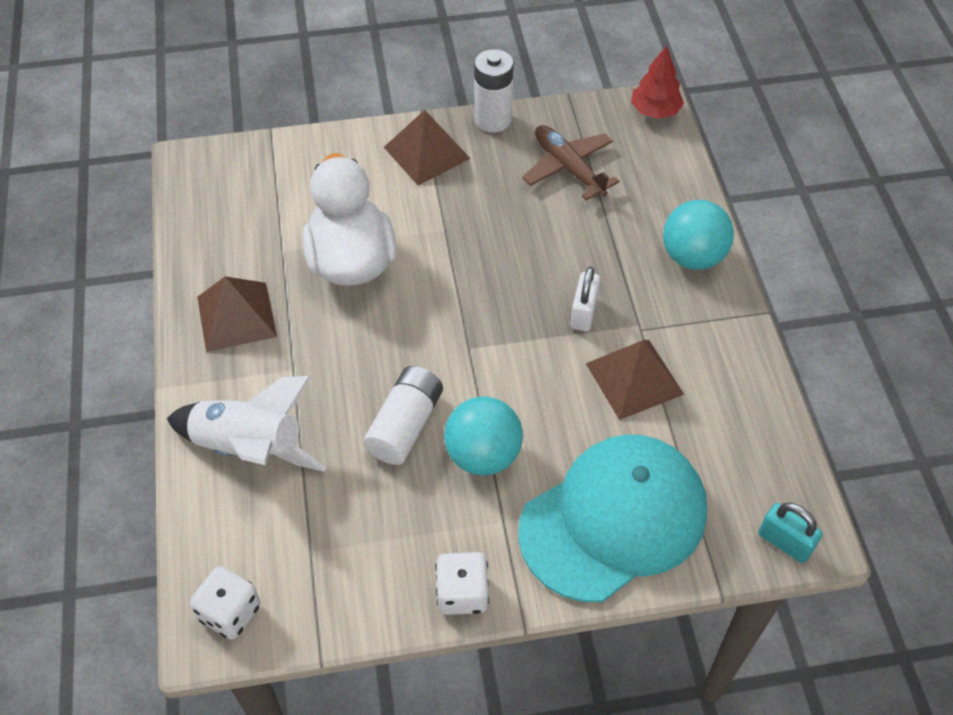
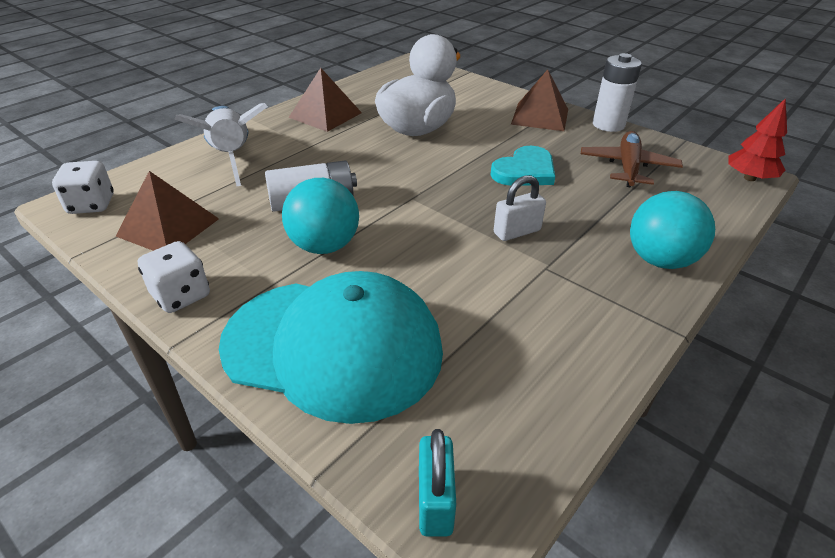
camera: 50 degrees right, 15 degrees down
brown pyramid [586,340,684,420] -> brown pyramid moved to [116,171,219,251]
none -> turquoise heart [490,146,555,186]

